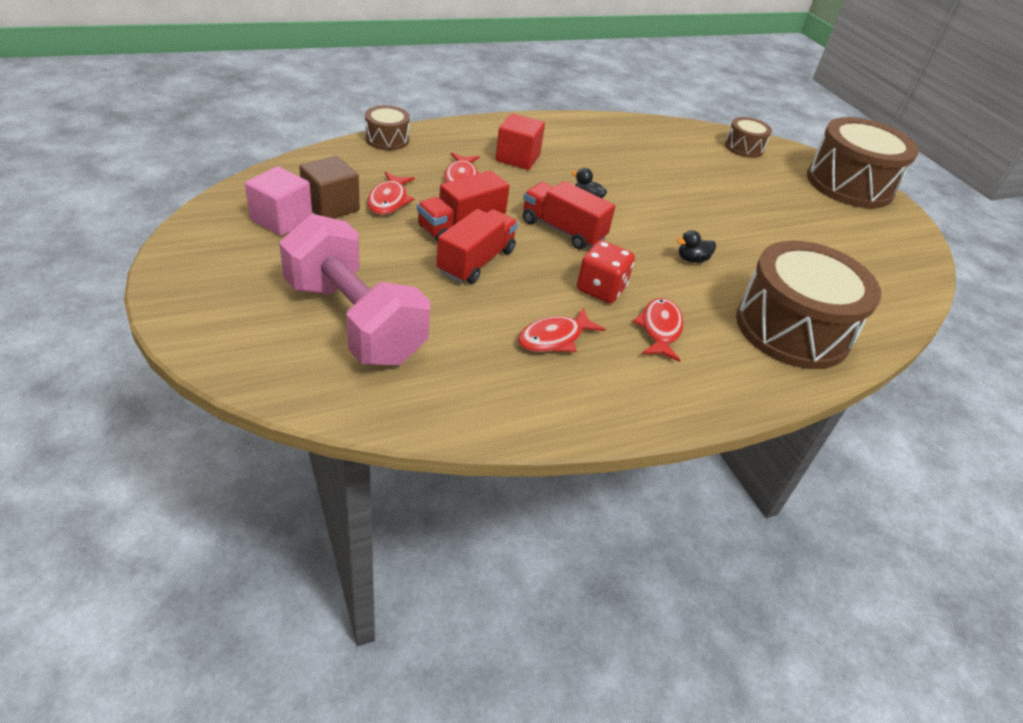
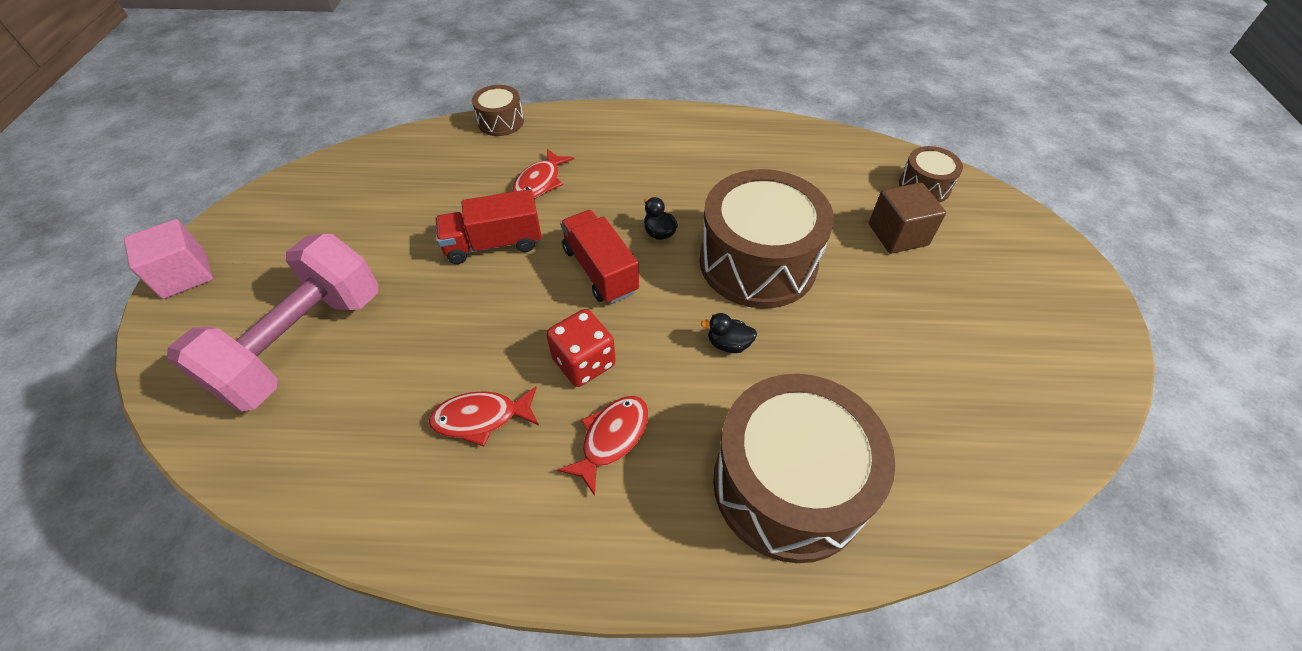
camera: 30 degrees right, 10 degrees up
pink cube [245,166,312,236] -> pink cube moved to [124,219,213,299]
pink dumbbell [279,214,430,365] -> pink dumbbell turned 45 degrees clockwise [167,234,378,411]
brown cube [299,156,360,219] -> brown cube moved to [869,182,946,254]
red fish [367,172,415,215] -> none
red truck [436,209,518,284] -> none
red cube [496,113,545,170] -> none
brown drum [807,117,919,208] -> brown drum moved to [700,169,834,308]

